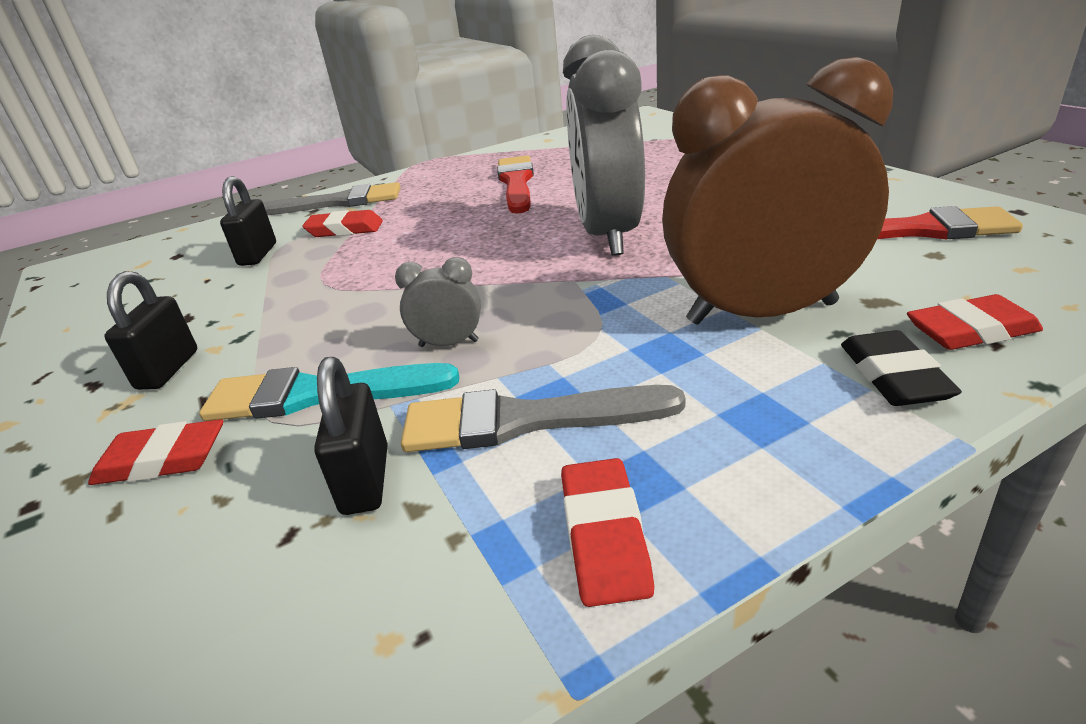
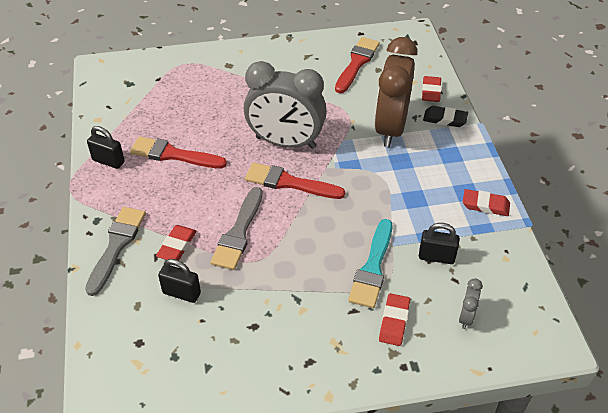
camera: 75 degrees left, 15 degrees up
black padlock [104,271,197,390] -> black padlock moved to [87,126,125,169]
grey clock [395,257,481,347] -> grey clock moved to [459,278,483,329]
grey brush [401,385,685,452] -> grey brush moved to [210,187,263,270]
none -> red brush [245,162,345,199]

